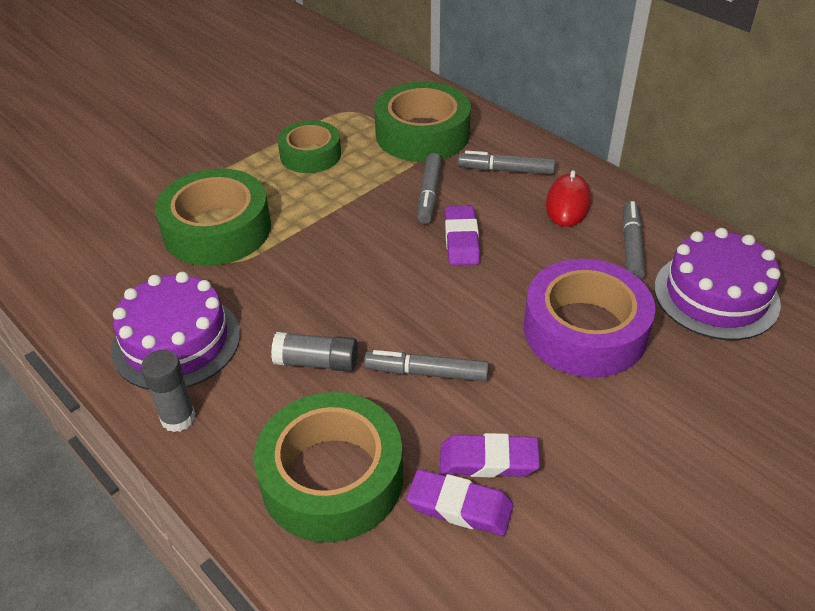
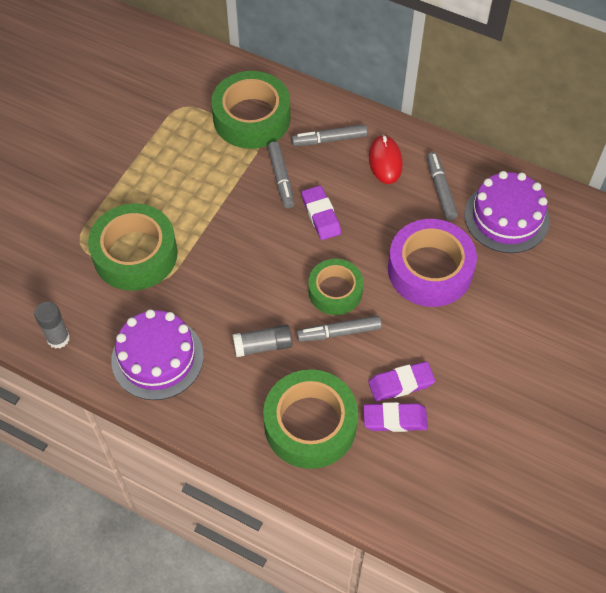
camera: 20 degrees left, 15 degrees up
grey glue stick [141,350,196,432] -> grey glue stick moved to [34,302,70,349]
green tape [278,120,341,173] -> green tape moved to [308,259,363,315]

